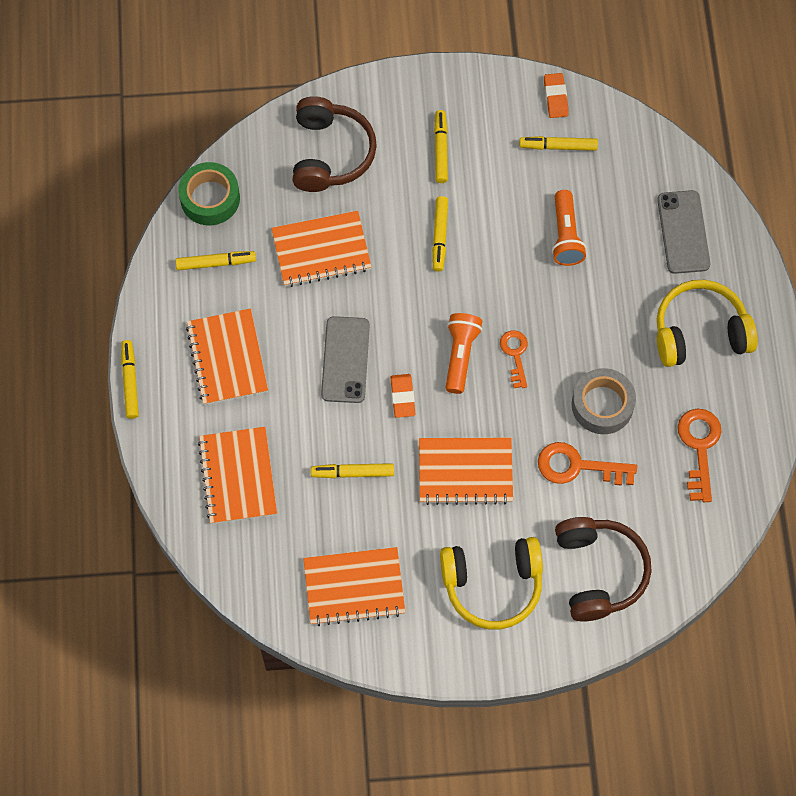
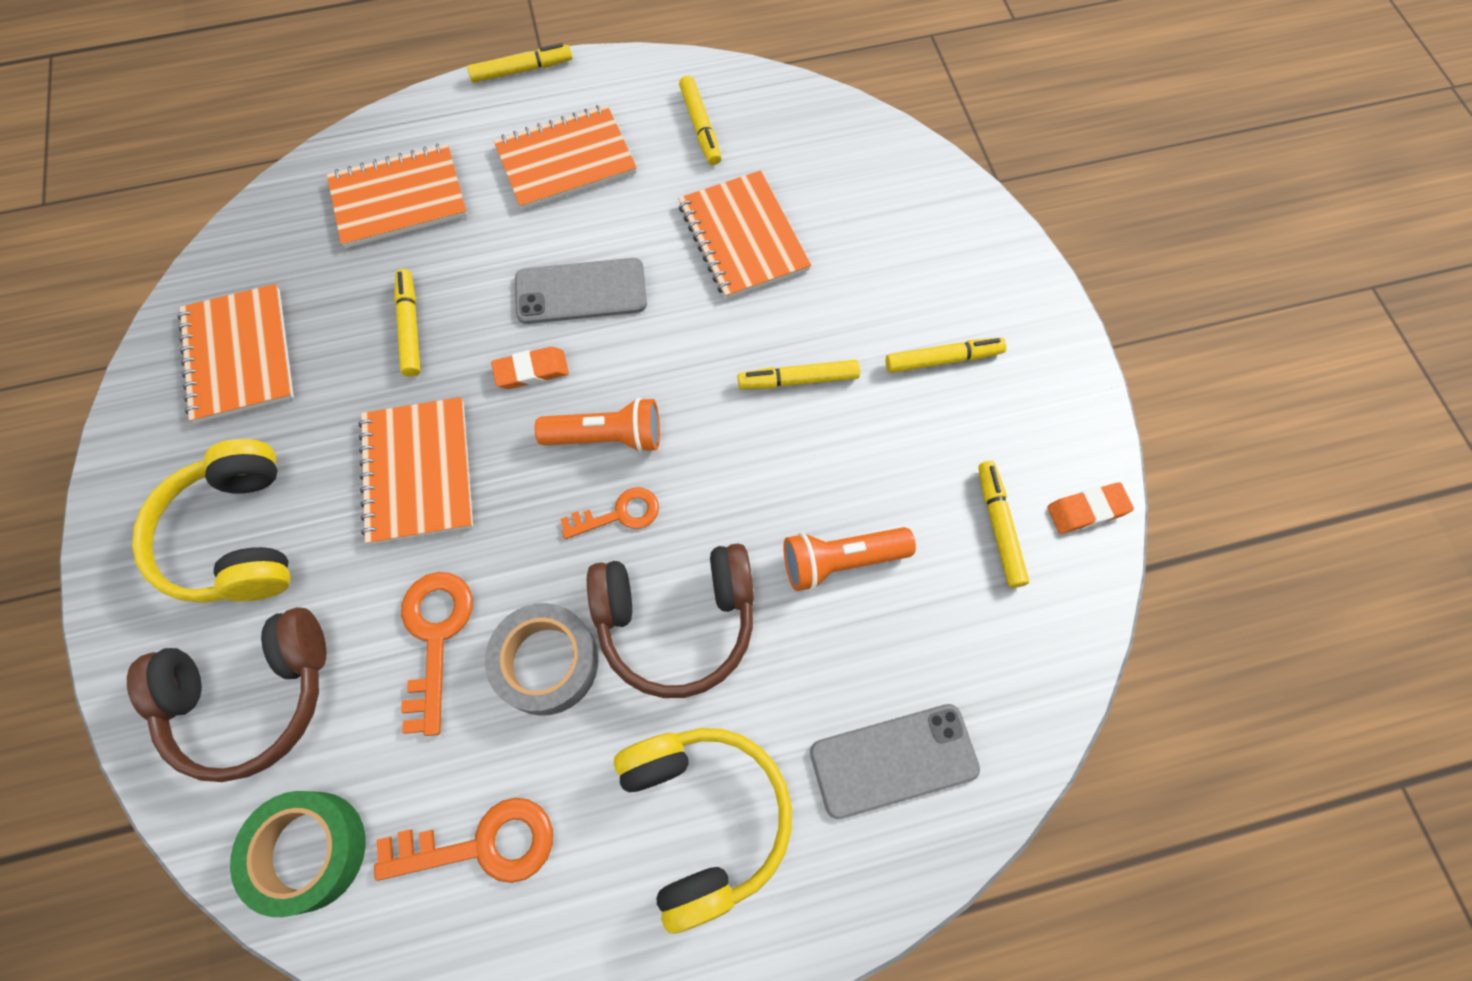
camera: 80 degrees right, 0 degrees up
green tape [178,162,240,225] -> green tape moved to [230,791,366,917]
brown headphones [292,96,377,192] -> brown headphones moved to [587,543,754,698]

